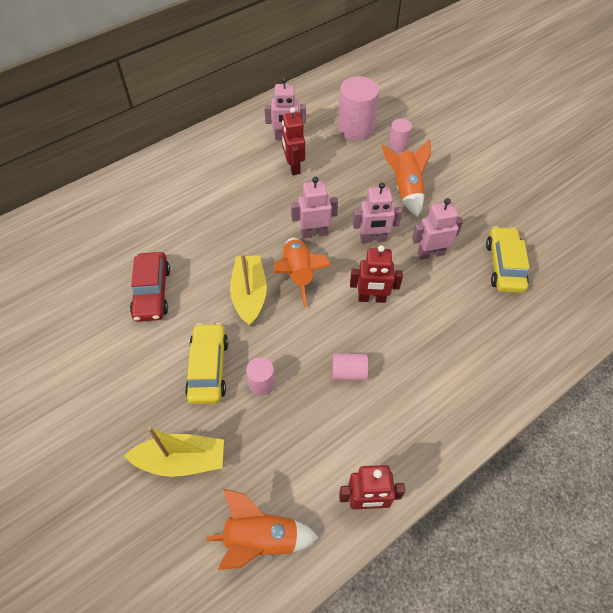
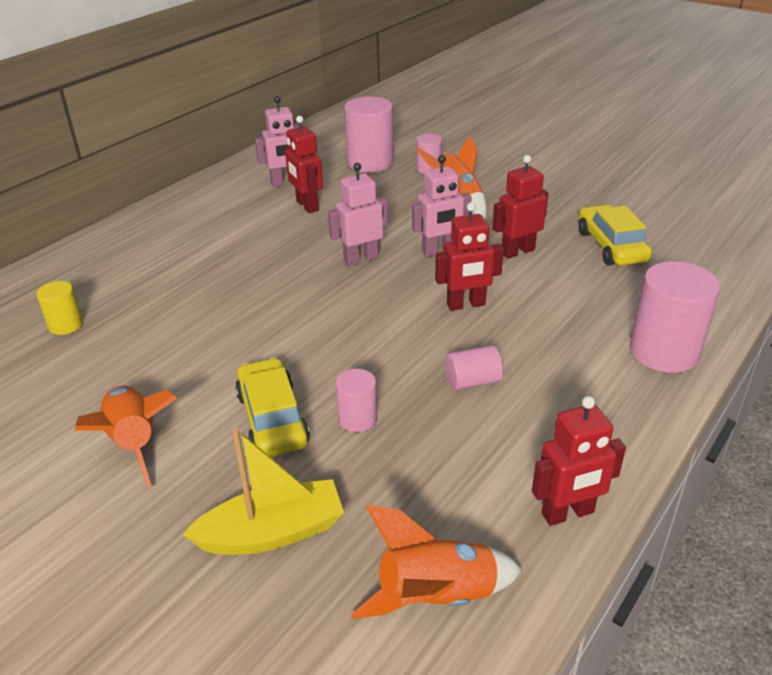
camera: 15 degrees left, 20 degrees down
red car [130,252,170,322] -> none
yellow boat [230,253,267,326] -> none
orange rocket [274,237,331,308] -> orange rocket moved to [74,386,177,488]
pink robot [412,198,463,260] -> red robot [492,155,549,259]
none -> yellow cylinder [36,281,83,335]
none -> pink cylinder [630,261,720,373]

